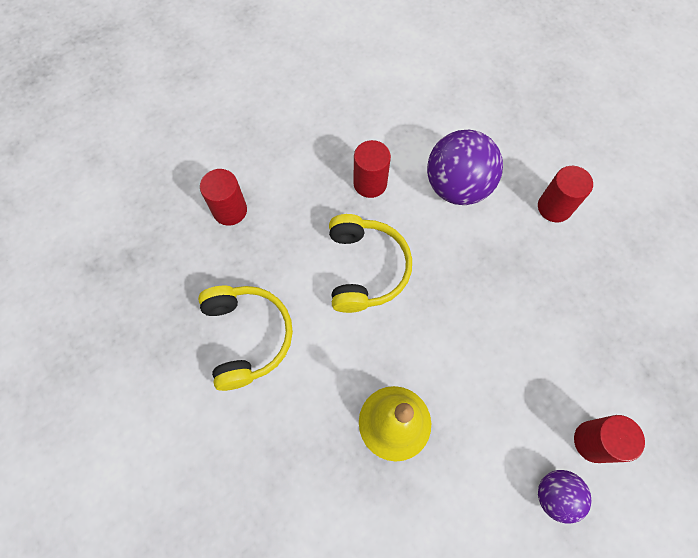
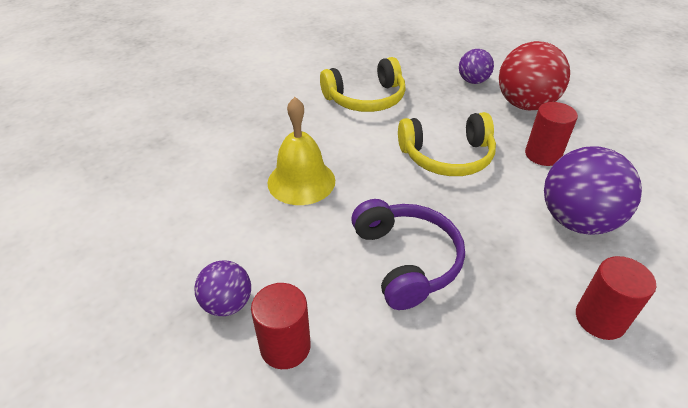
camera: 85 degrees right, 25 degrees down
red cylinder [200,169,247,226] -> purple ball [459,49,494,84]
none -> purple headphones [351,199,465,310]
none -> red ball [499,41,570,110]

